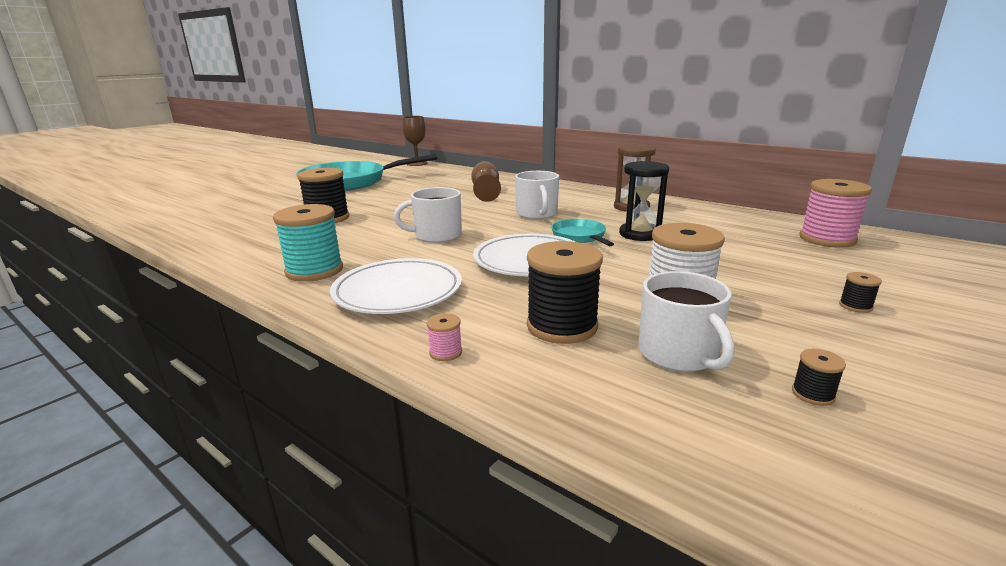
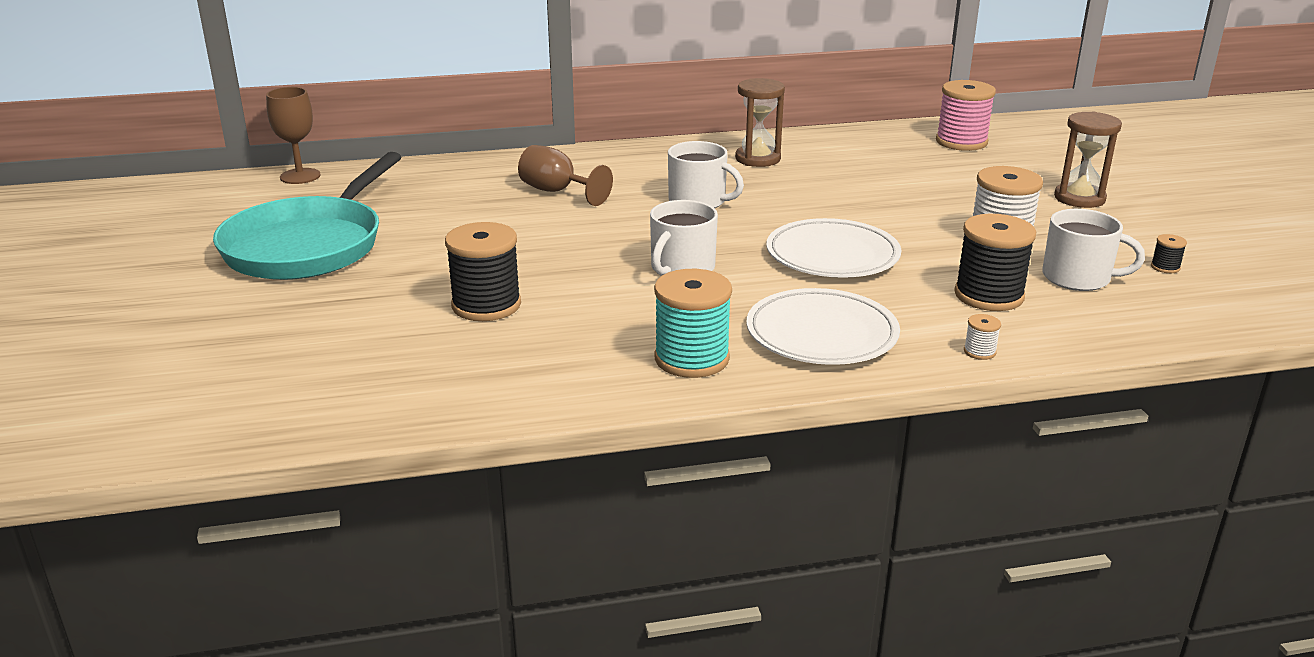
camera: 50 degrees left, 5 degrees up
pink spool [426,313,462,361] -> white spool [964,314,1001,360]
turquoise pan [551,219,614,246] -> none
black hourglass [619,161,669,241] -> none
black spool [839,272,882,313] -> brown hourglass [1054,112,1122,208]

